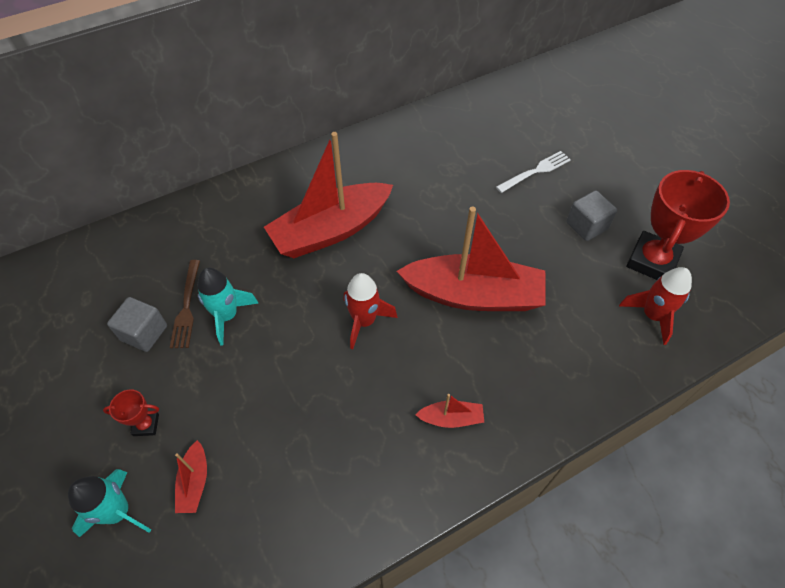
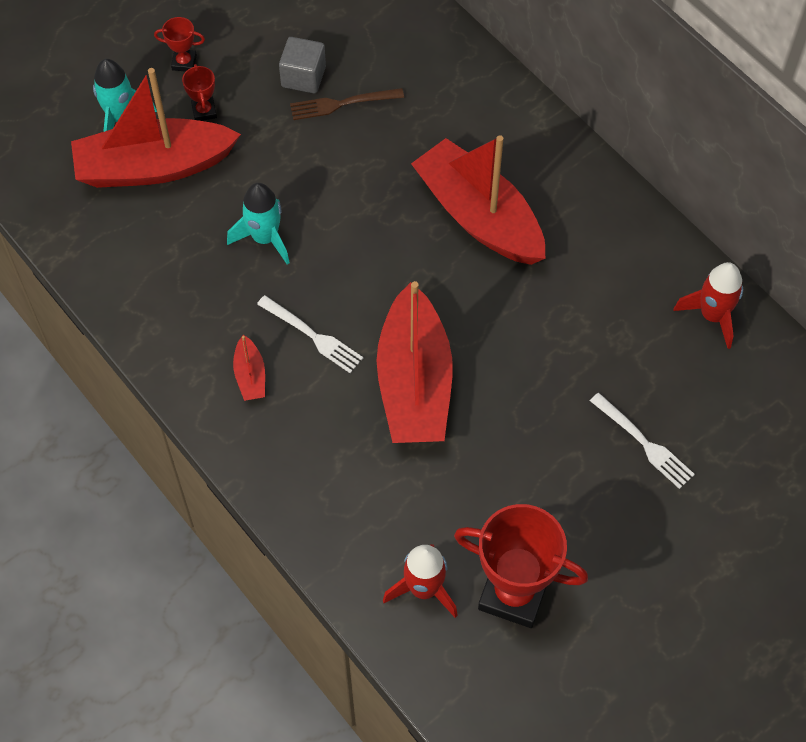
camera: 80 degrees right, 5 degrees up
red boat [175,440,207,513] -> red boat [71,68,241,188], size x2.41
turquoise rocket [197,268,259,346] -> turquoise rocket moved to [227,183,290,264]
red rocket [344,273,398,349] -> red rocket moved to [673,262,743,349]
grey cube [566,190,617,241] -> none
none -> red trophy [154,17,205,72]
none -> white fork [257,295,363,373]

